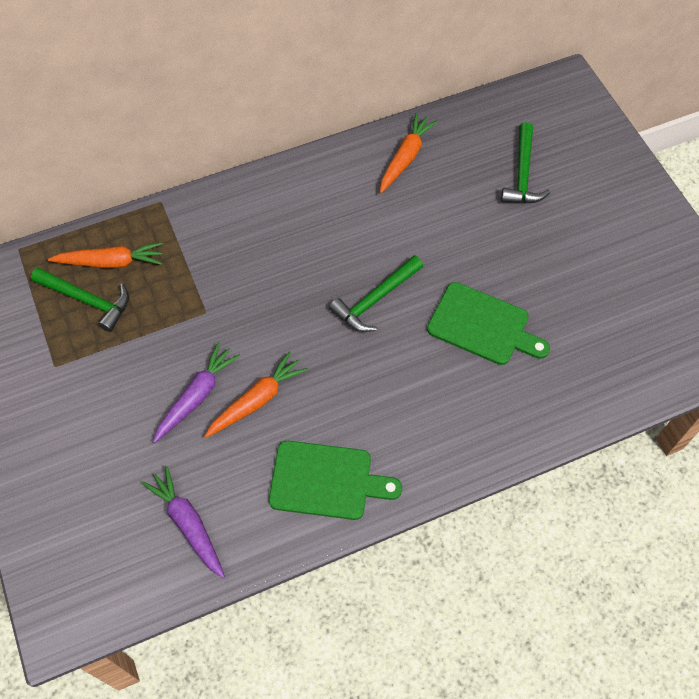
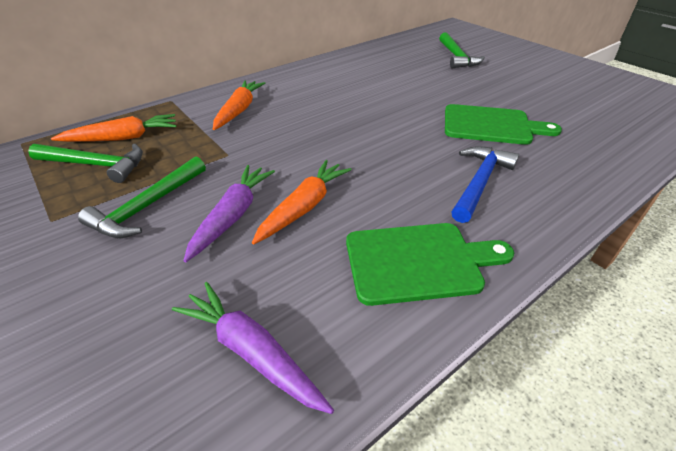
camera: 15 degrees left, 20 degrees down
green hammer [329,255,423,332] -> green hammer moved to [78,156,206,238]
orange carrot [380,113,438,193] -> orange carrot moved to [213,80,265,130]
none -> blue hammer [451,146,519,223]

